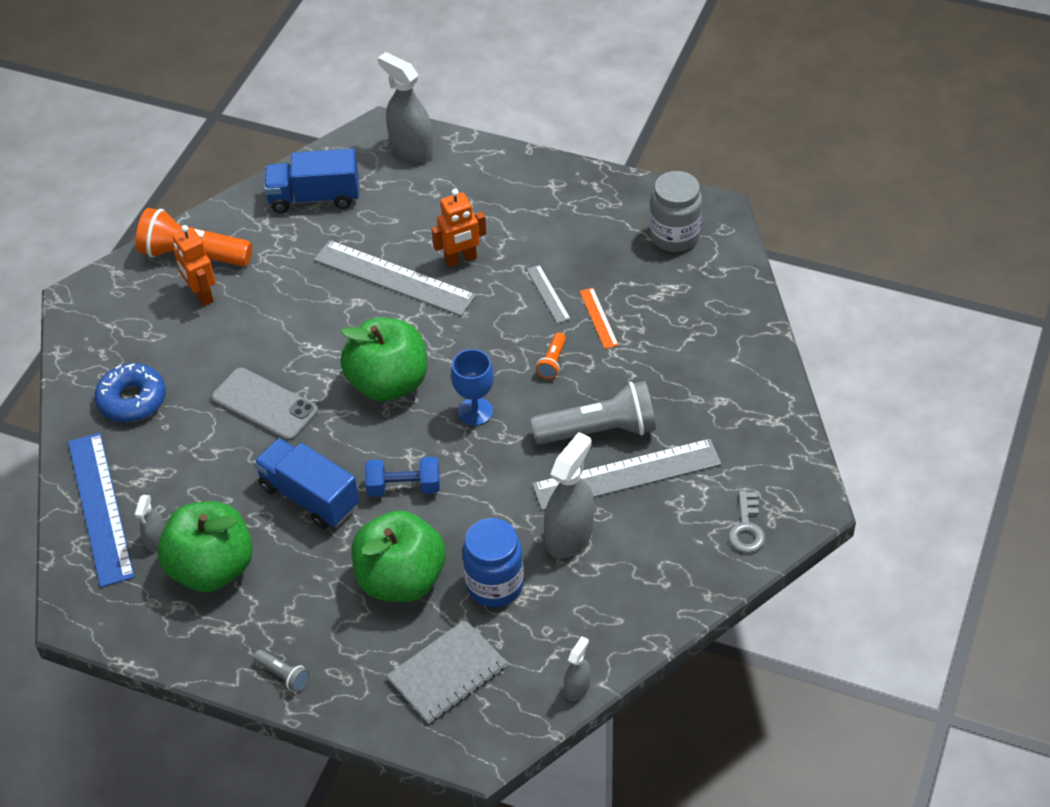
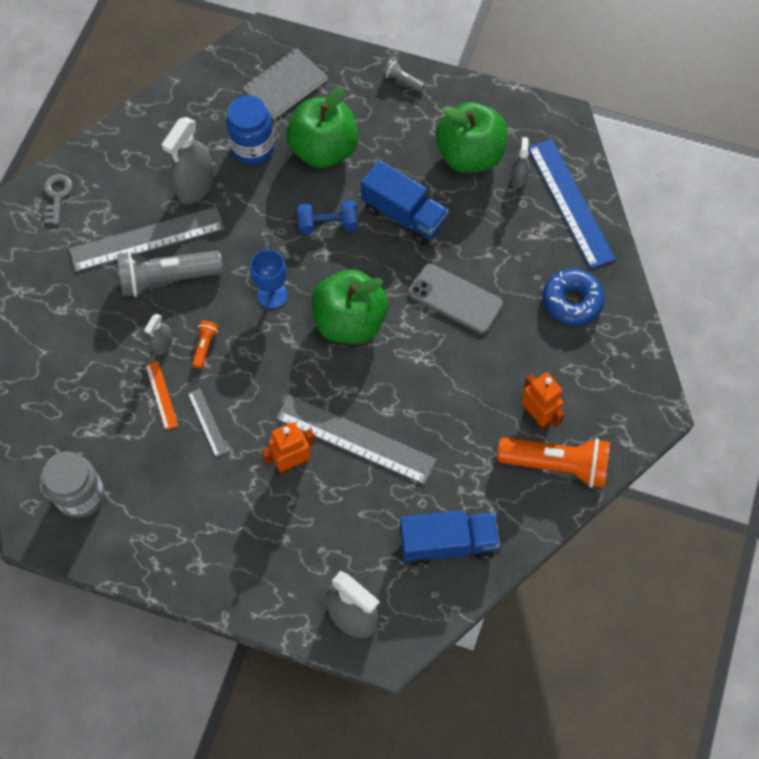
camera: 175 degrees right, 15 degrees up
grey spray bottle [564,636,591,701] -> grey spray bottle moved to [144,314,173,355]

